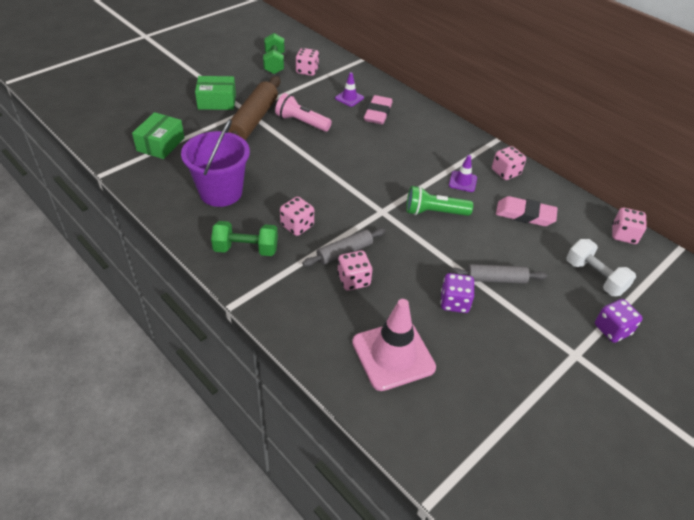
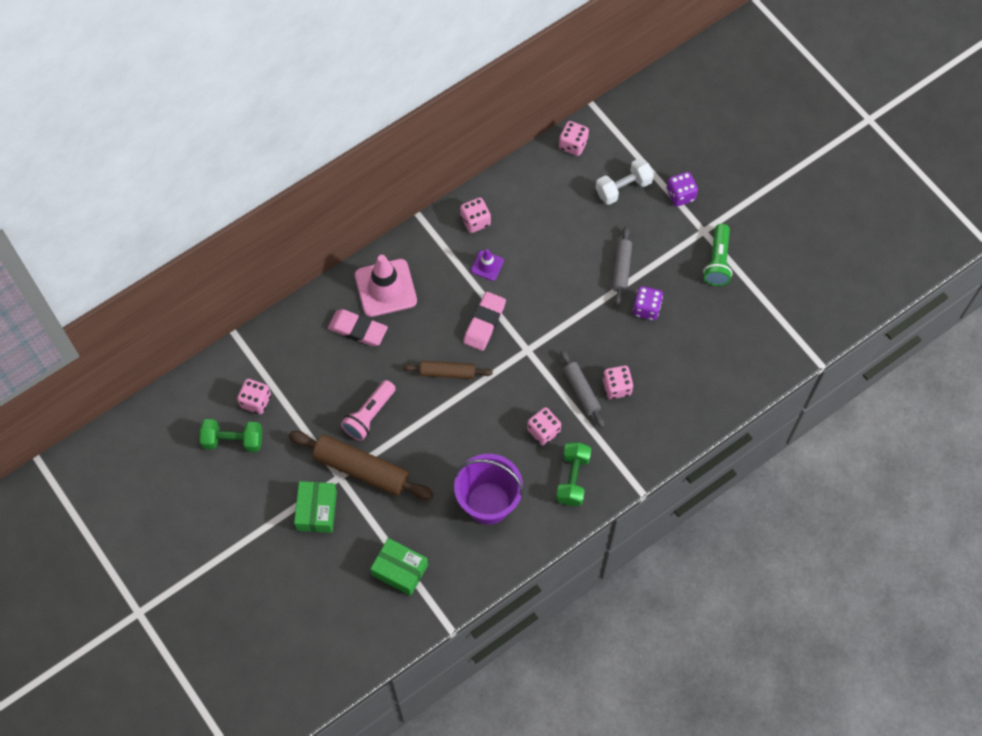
camera: 80 degrees left, 20 degrees up
purple traffic cone [335,72,364,107] -> none
pink traffic cone [352,299,436,391] -> pink traffic cone moved to [355,255,417,317]
green flashlight [406,186,473,216] -> green flashlight moved to [703,224,732,286]
pink eraser [496,196,558,226] -> pink eraser moved to [463,292,506,351]
none -> brown rolling pin [402,361,493,379]

